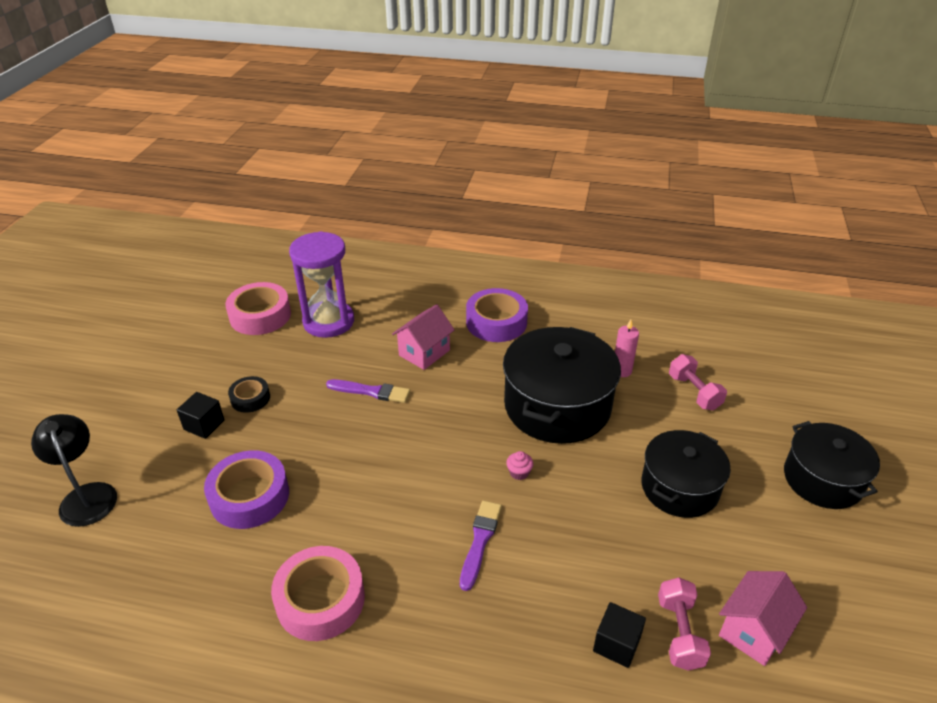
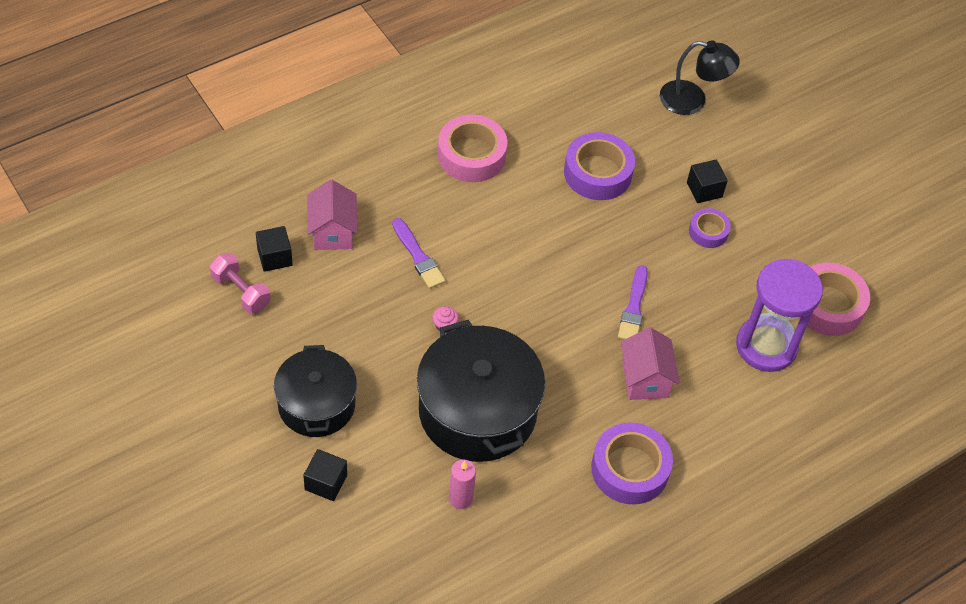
camera: 130 degrees right, 15 degrees up
black tape [228,376,270,413] -> purple tape [689,208,731,248]
purple brush [326,379,410,403] -> purple brush turned 45 degrees counterclockwise [618,265,648,340]
pink dumbbell [669,354,727,410] -> none
pink house [719,571,807,666] -> pink house moved to [307,180,358,250]
black pot [784,421,880,509] -> none
none -> black cube [303,449,347,501]

